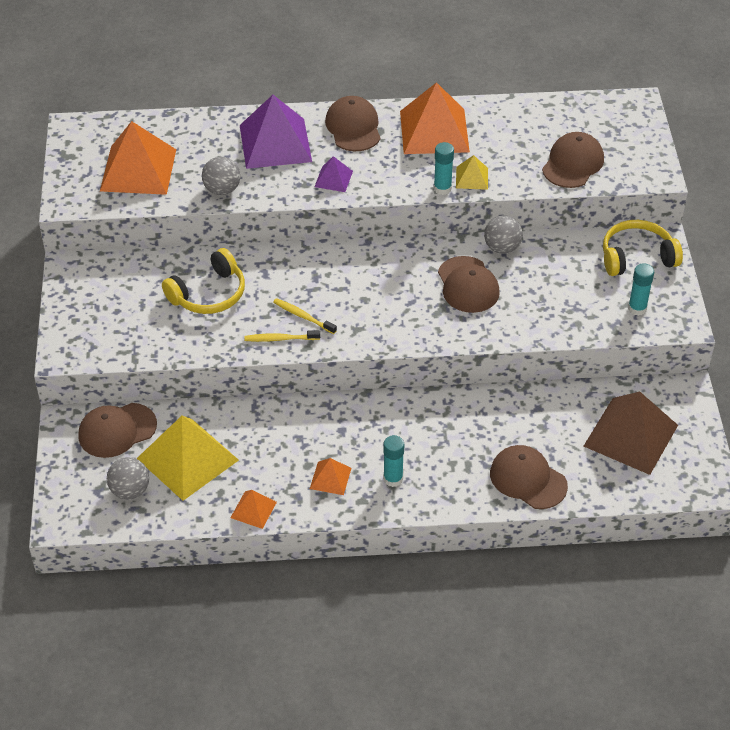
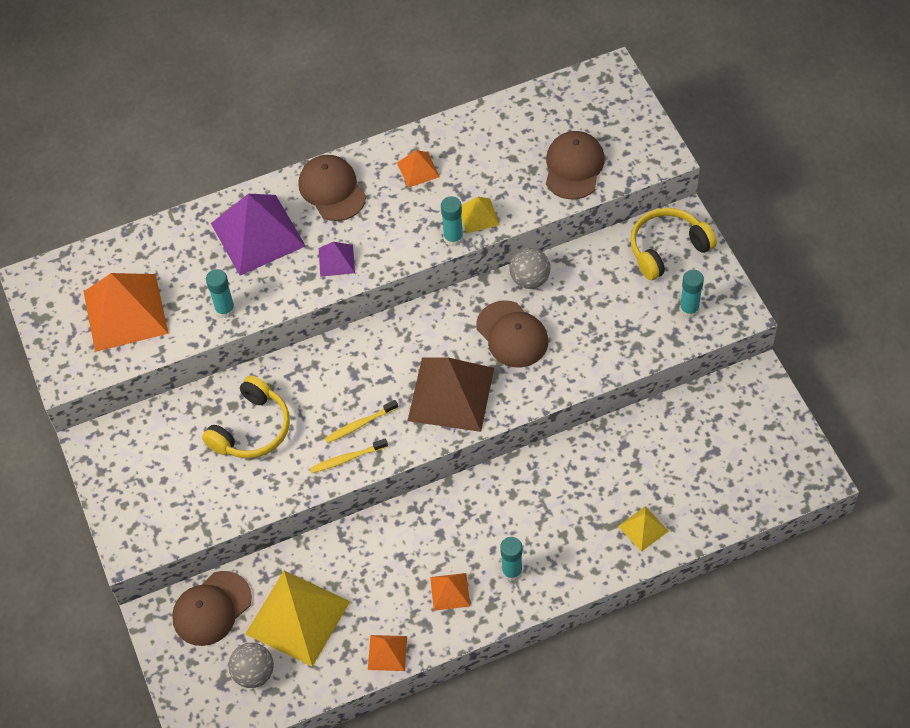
camera: 15 degrees left, 10 degrees up
grey ball [202,157,240,195] -> turquoise glue stick [206,269,235,319]
yellow toothbrush [273,298,337,334] -> yellow toothbrush turned 45 degrees counterclockwise [325,400,398,443]
orange pyramid [400,82,470,154] -> orange pyramid [397,150,440,188], size x0.47
brown cap [490,445,568,509] -> yellow pyramid [618,506,669,552]
brown pyramid [584,392,678,475] -> brown pyramid moved to [407,357,494,432]

